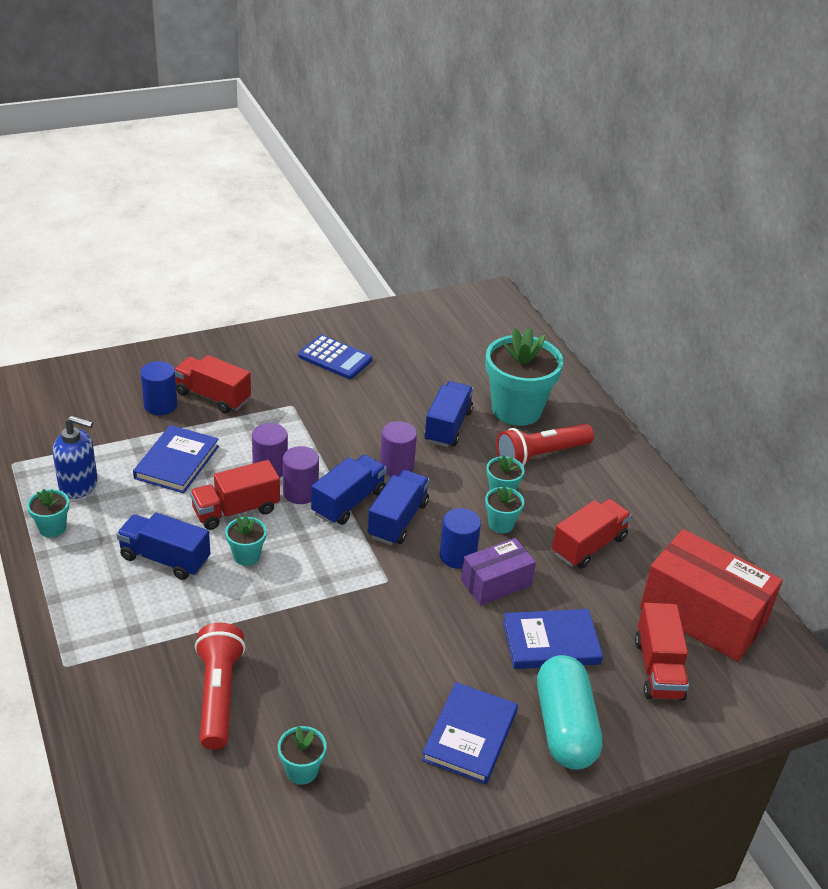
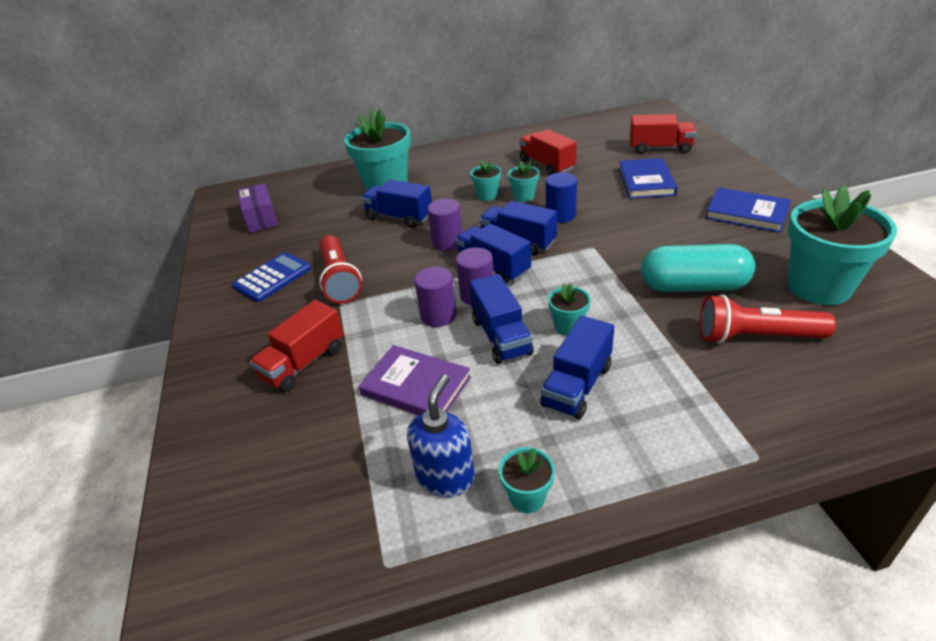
camera: 75 degrees left, 0 degrees up
blue book [133,425,219,493] -> purple book [359,345,471,415]
blue cylinder [141,361,177,415] -> none
red truck [190,460,280,530] -> blue truck [469,274,534,364]
turquoise flower pot [278,726,327,785] -> turquoise flower pot [788,185,897,305], size x2.18
purple box [461,538,536,605] -> purple box moved to [237,183,278,233]
red flashlight [496,424,594,466] -> red flashlight moved to [319,235,362,304]
turquoise capsule [537,655,602,770] -> turquoise capsule moved to [641,244,756,292]
red box [640,529,783,662] -> none

